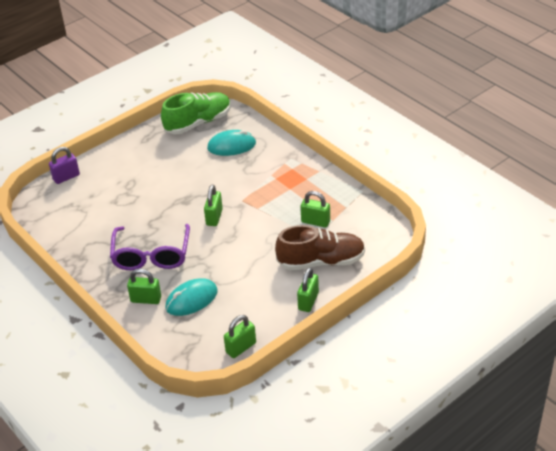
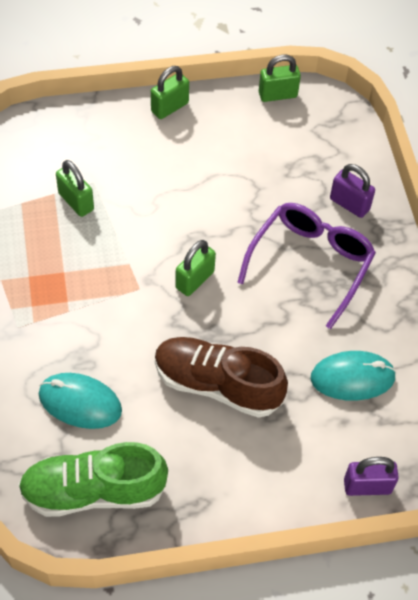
camera: 155 degrees left, 15 degrees up
green padlock [127,268,161,304] -> purple padlock [330,164,375,218]
turquoise mouse [165,279,218,316] -> turquoise mouse moved to [311,351,396,401]
brown shoe [275,225,365,270] -> brown shoe moved to [155,337,288,418]

